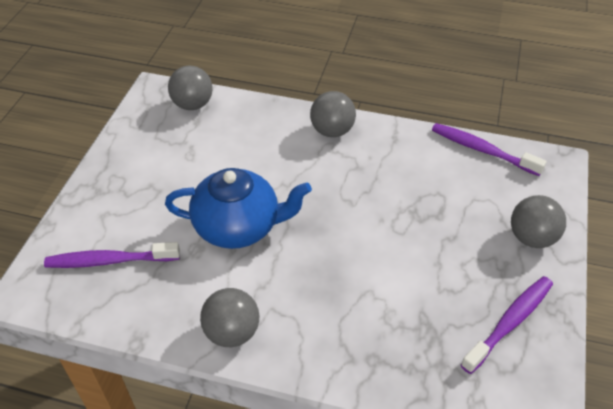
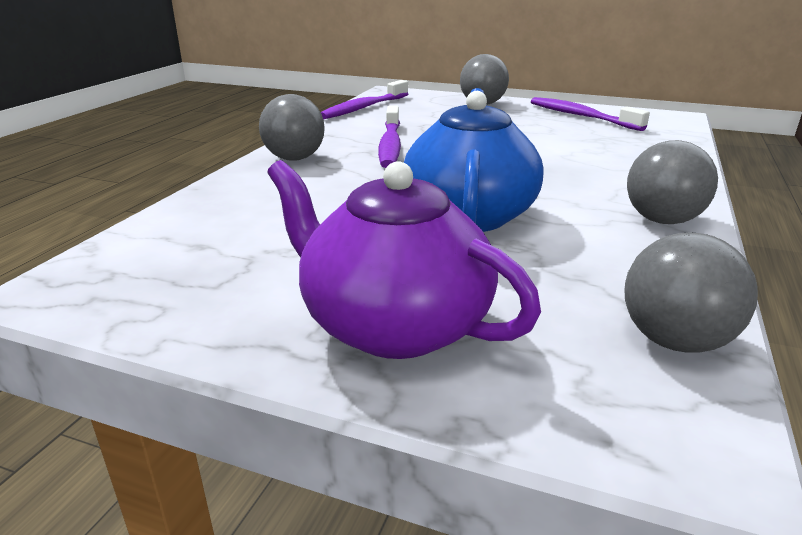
camera: 85 degrees left, 20 degrees down
purple toothbrush [44,242,180,268] -> purple toothbrush moved to [378,105,401,168]
grey ball [168,66,213,110] -> grey ball moved to [624,232,758,353]
none -> purple teapot [267,160,541,359]

